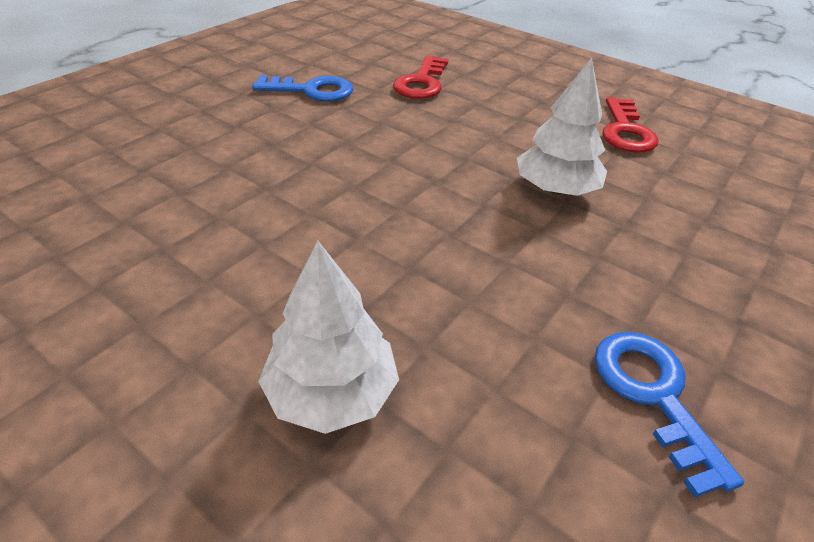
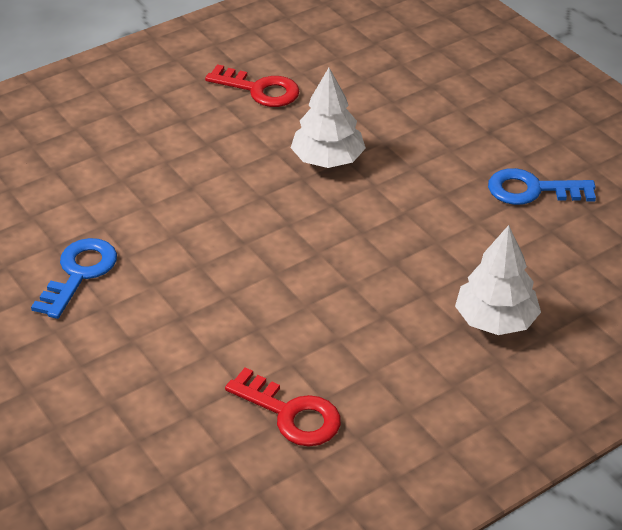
camera: 70 degrees left, 0 degrees up
red key [393,55,448,99] -> red key moved to [225,368,341,446]

